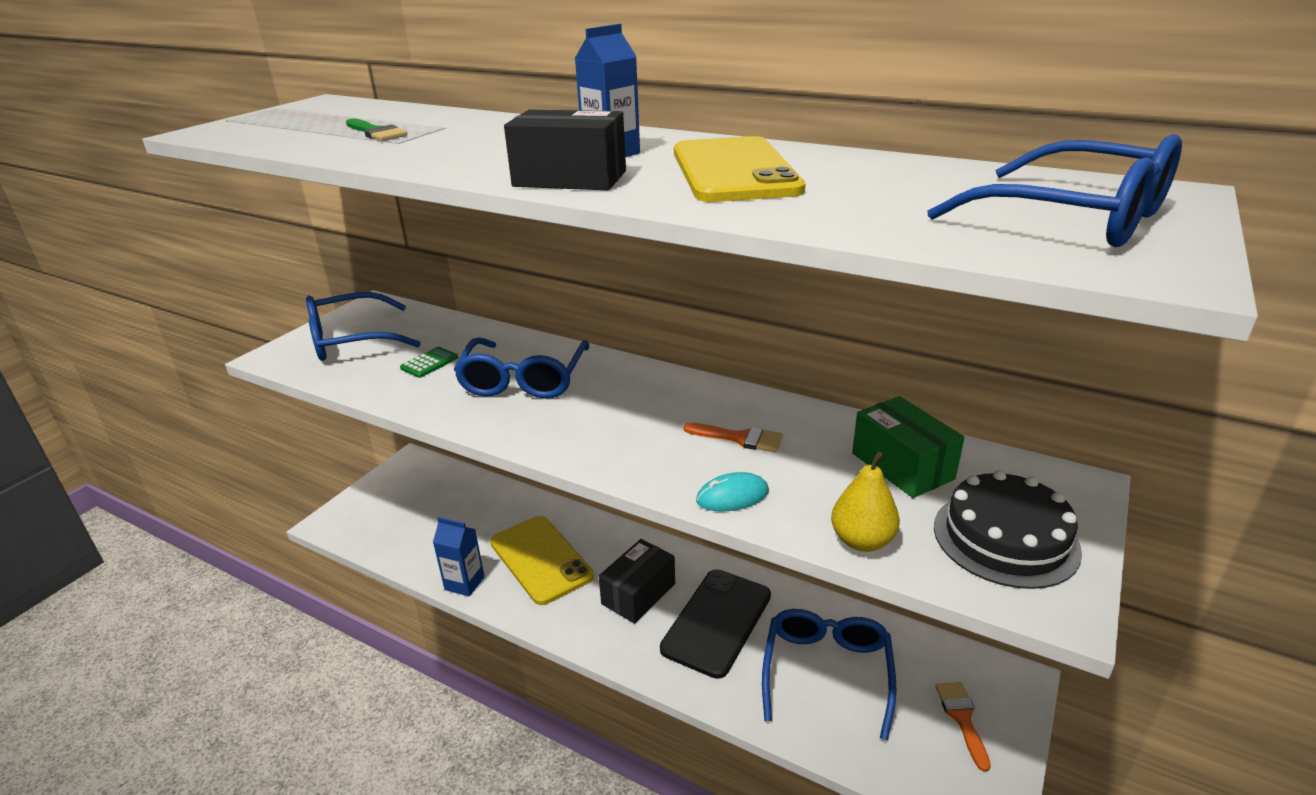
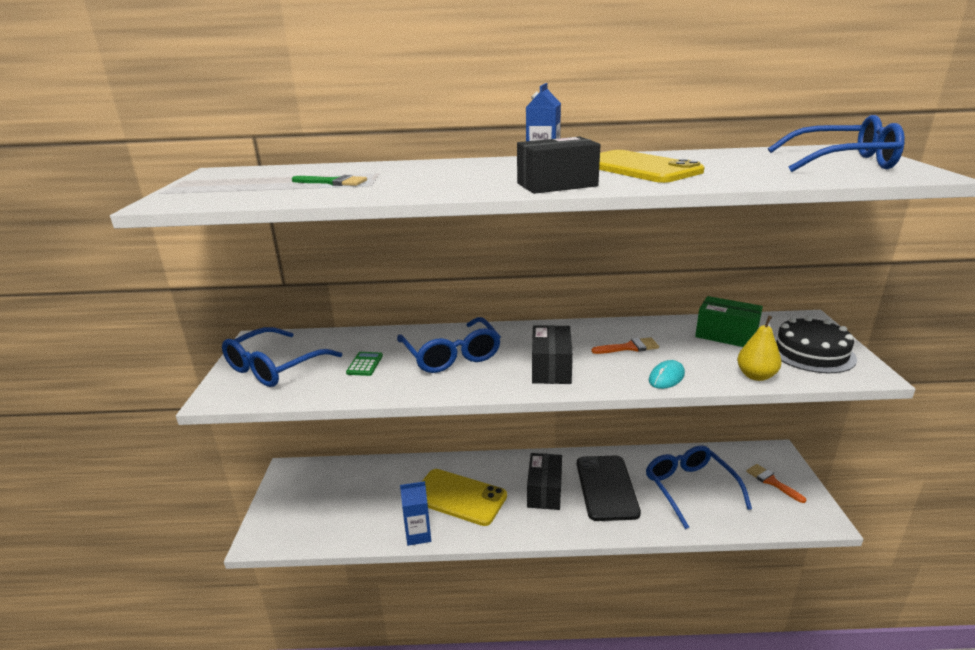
camera: 30 degrees left, 5 degrees down
none -> black box [532,325,573,384]

